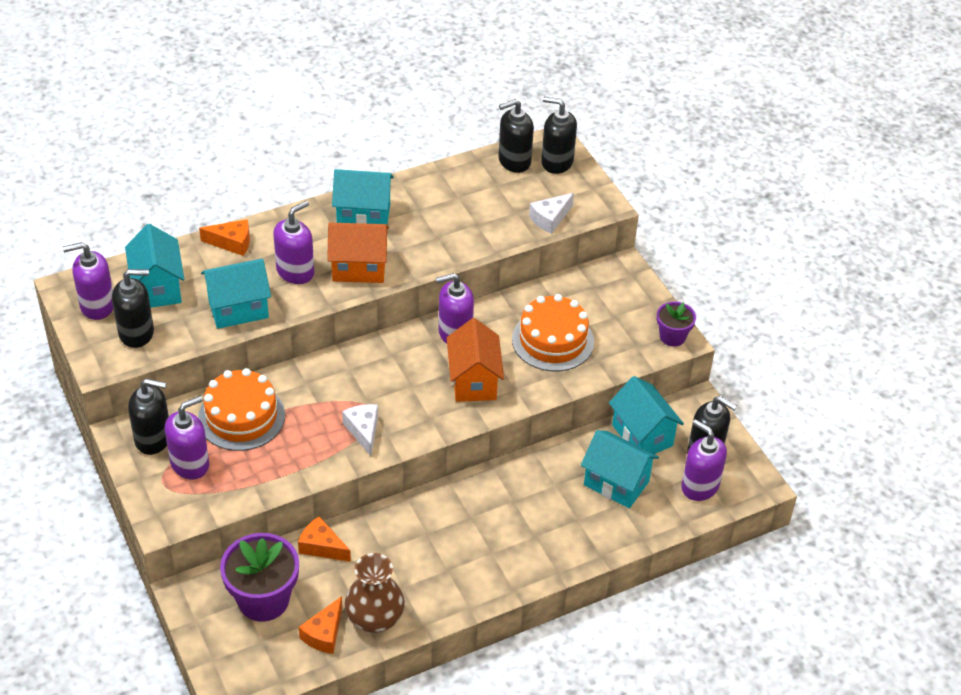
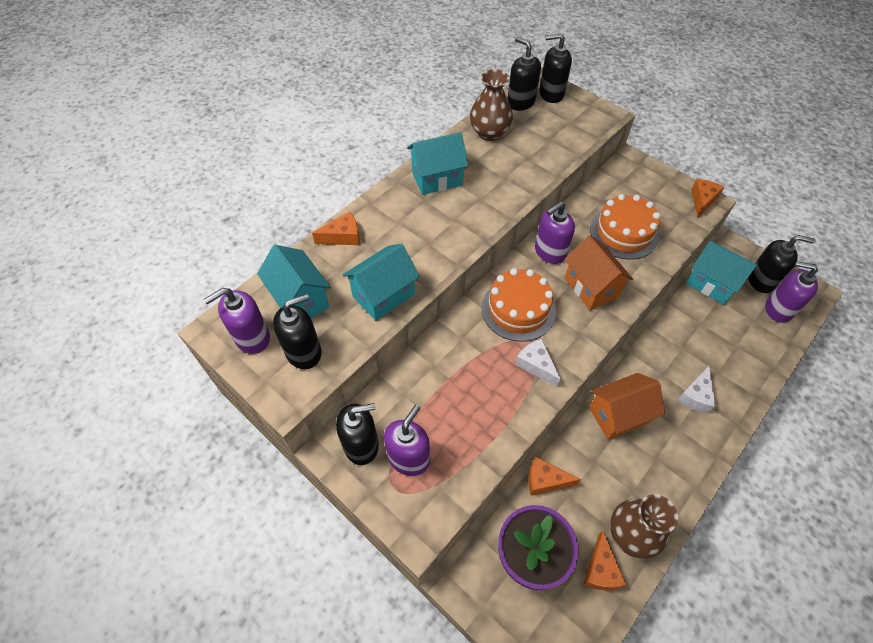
camera: 20 degrees left, 10 degrees up
orange cake [198,368,285,451] -> orange cake moved to [481,268,556,342]
purple soap dispenser [273,201,314,284] -> none
orange house [327,223,389,283] -> orange house moved to [589,373,665,440]
black soap dispenser [498,99,534,173] -> black soap dispenser turned 90 degrees clockwise [508,37,541,111]
white cheese [529,193,574,234] -> white cheese moved to [678,366,716,413]
turquoise house [581,430,659,508] -> none
purple flower pot [657,301,696,347] -> orange cheese [691,179,724,217]
none -> brown vase [470,69,513,141]

